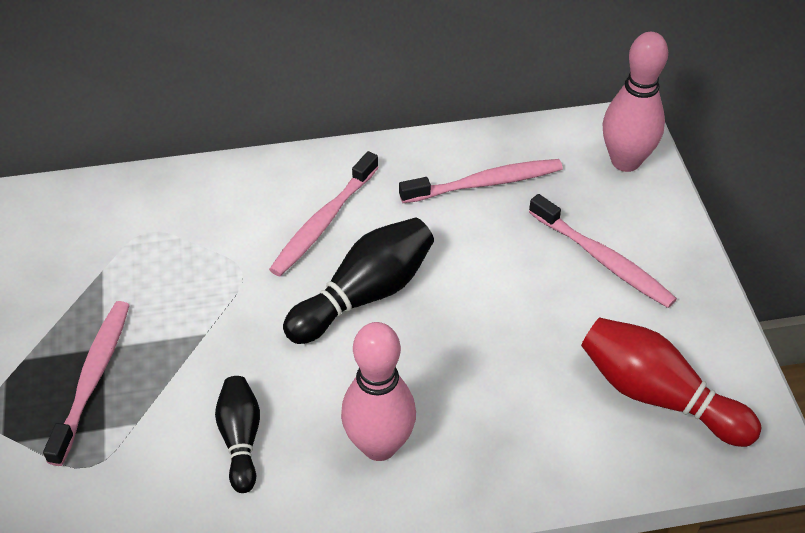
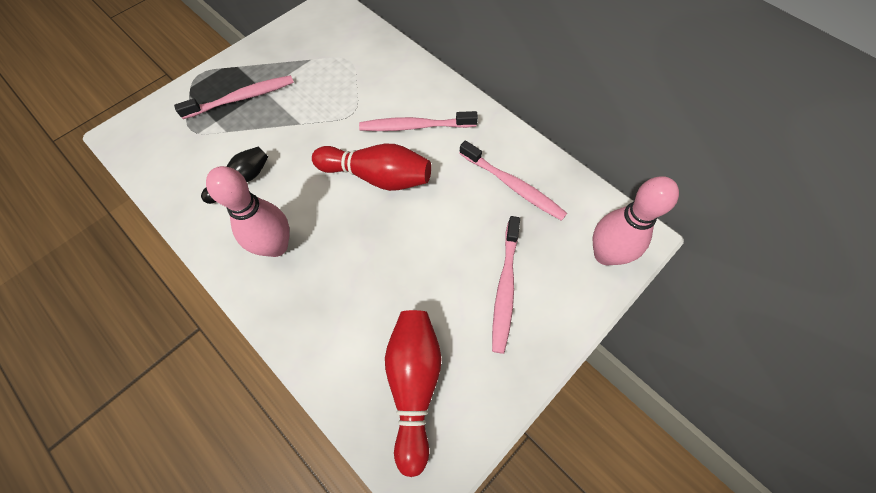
camera: 55 degrees right, 15 degrees up
black bowling pin [283,218,434,344] -> red bowling pin [312,144,431,191]

